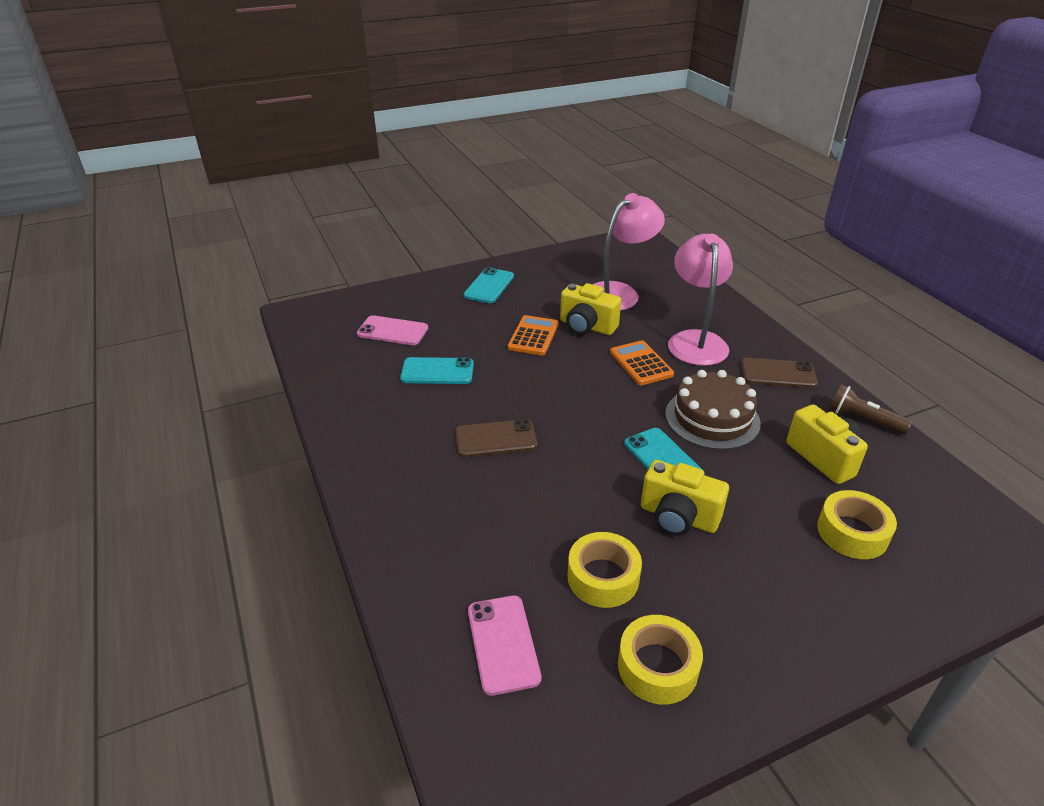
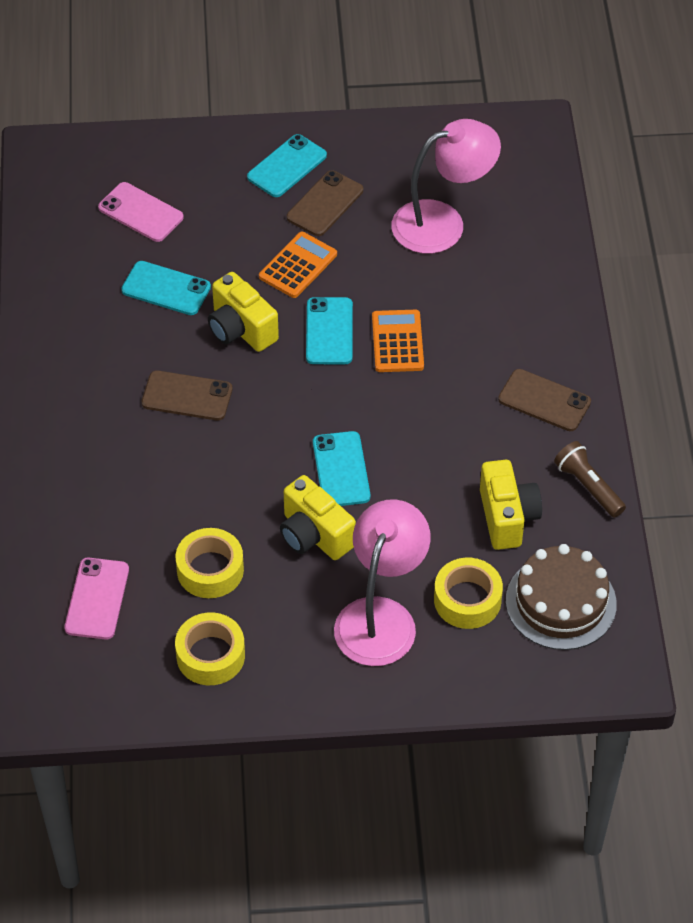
camera: 20 degrees right, 15 degrees up
yellow camera [560,283,621,335] -> yellow camera moved to [208,272,279,352]
brown cake [665,370,761,450] -> brown cake moved to [506,544,617,650]
pink lamp [668,234,733,366] -> pink lamp moved to [334,499,431,666]
none -> brown phone [287,170,363,236]
none -> turquoise phone [306,297,353,364]

